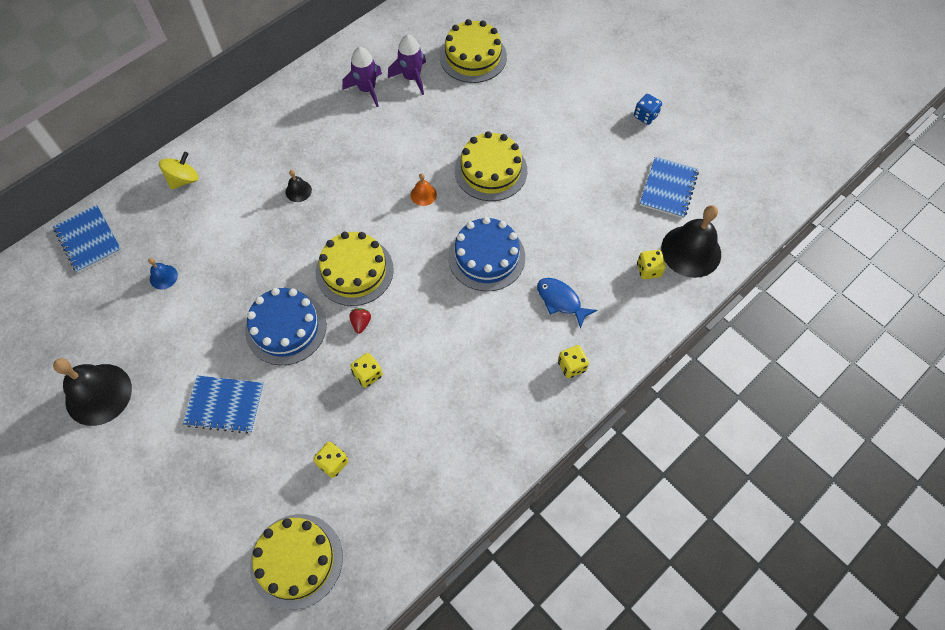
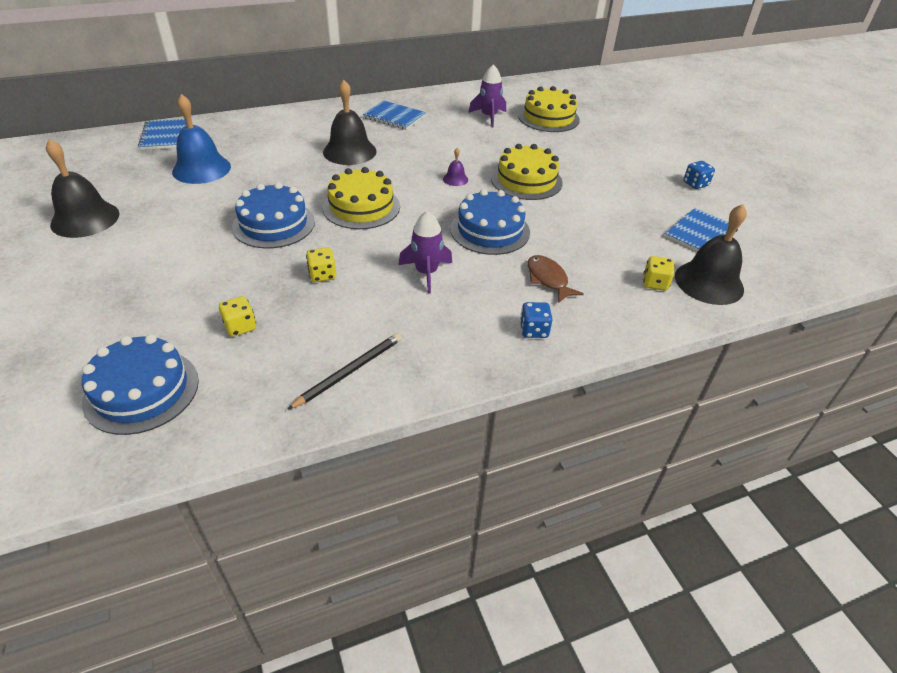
camera: 20 degrees right, 20 degrees down
blue bell [148,258,178,289] -> blue bell [172,94,231,184], size x2.20
yellow spinning top [159,151,199,190] -> none
blue notebook [183,375,264,434] -> blue notebook moved to [363,100,426,130]
yellow cake [250,514,343,610] -> blue cake [82,334,199,435]
black bell [286,170,312,202] -> black bell [323,80,377,165], size x2.20
purple rocket [342,47,382,107] -> purple rocket moved to [398,211,452,293]
red strawberry [349,308,371,334] -> none
orange bell [411,173,437,206] -> purple bell [443,148,468,186]
blue fish [537,278,597,329] -> brown fish [528,255,584,303]
yellow dice [558,345,589,378] -> blue dice [520,302,553,338]
none -> black pencil [287,333,402,410]

